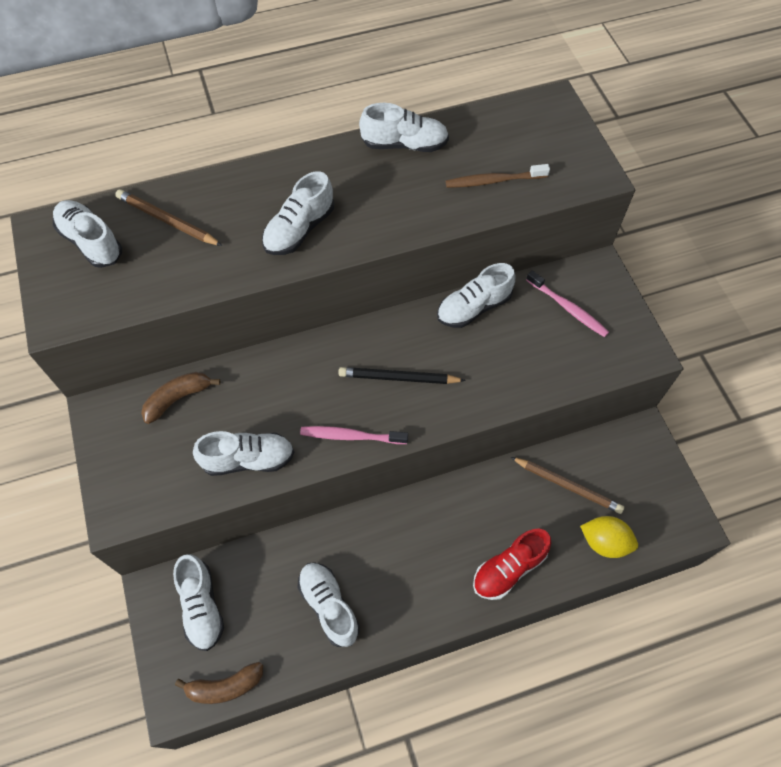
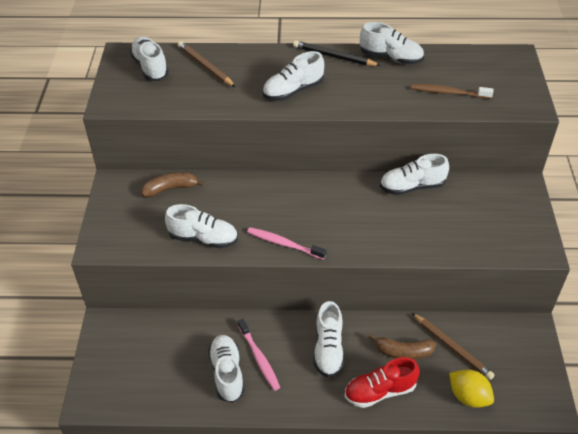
camera: 20 degrees right, 15 degrees down
white shoe [173,554,224,651] -> white shoe moved to [314,301,345,377]
brown banana [175,662,263,704] -> brown banana moved to [369,334,436,360]
black pencil [339,367,466,384] -> black pencil moved to [293,40,381,66]
pink toothbrush [526,270,609,337] -> pink toothbrush moved to [238,319,280,391]

